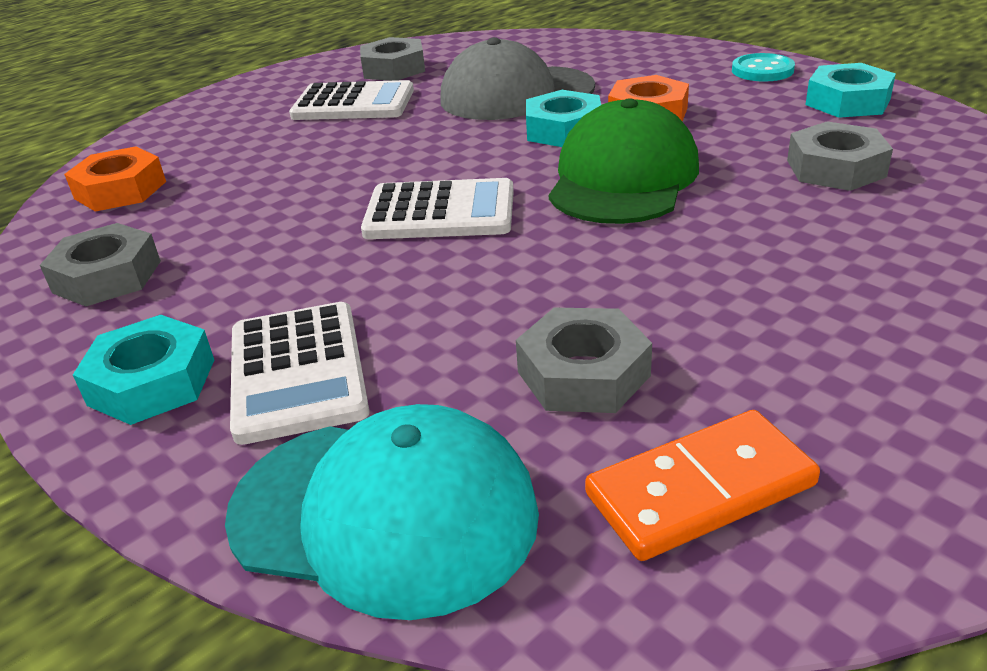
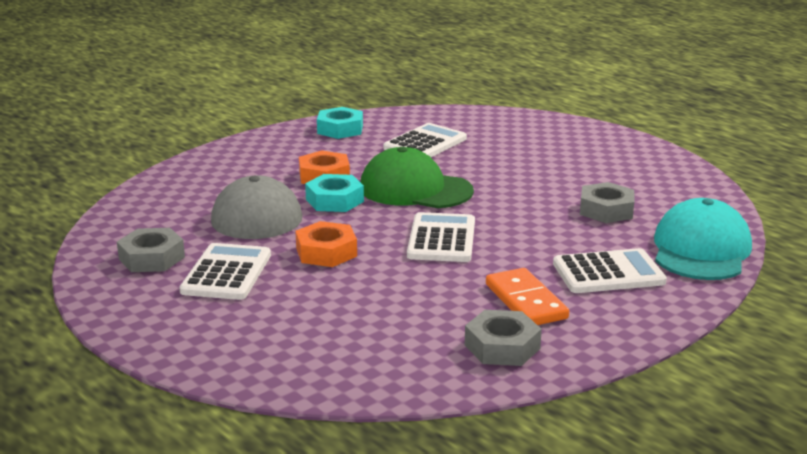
camera: 90 degrees left, 10 degrees down
orange nut [64,147,166,211] -> orange nut moved to [295,221,357,267]
turquoise nut [73,315,214,425] -> none
orange domino [585,410,820,561] -> orange domino moved to [486,268,569,325]
turquoise button [732,53,795,82] -> none
grey nut [787,122,893,191] -> white calculator [383,123,467,157]

